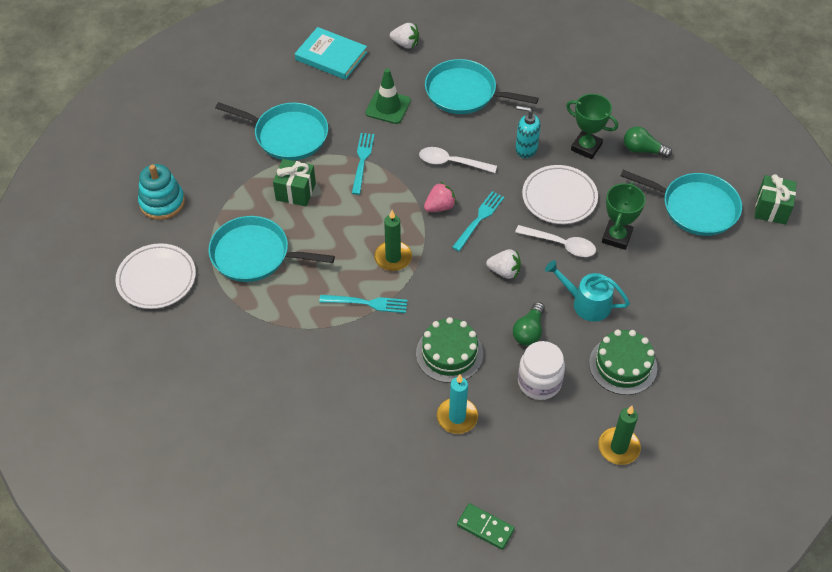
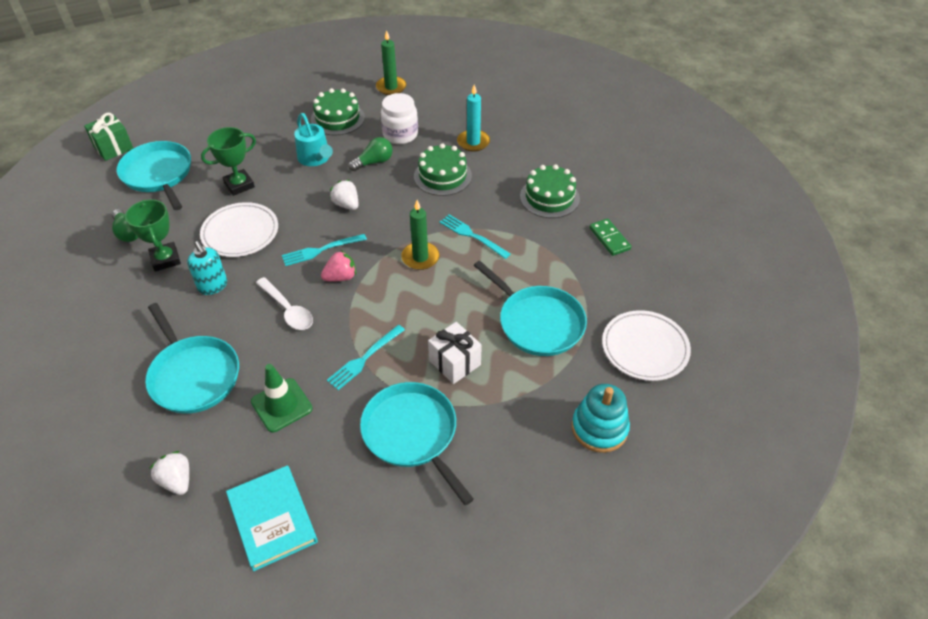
camera: 145 degrees left, 5 degrees down
green gift [273,159,316,206] -> white gift [428,322,482,384]
pink strawberry [424,182,456,212] -> pink strawberry turned 150 degrees clockwise [321,250,356,281]
green domino [457,503,515,550] -> green domino moved to [589,218,631,256]
white spoon [515,225,596,257] -> none
none -> green cake [520,164,580,218]

